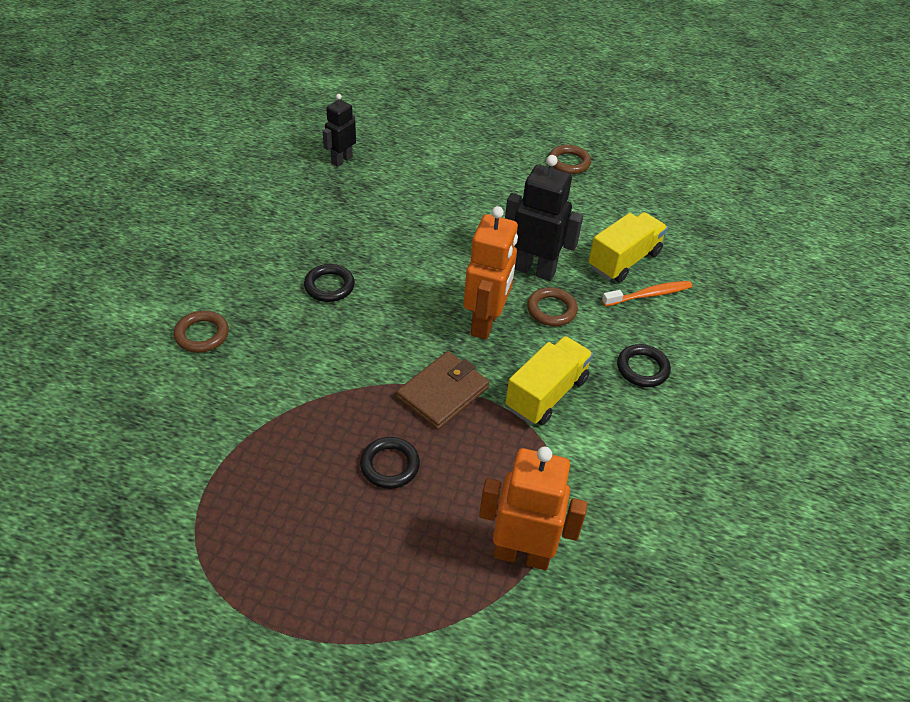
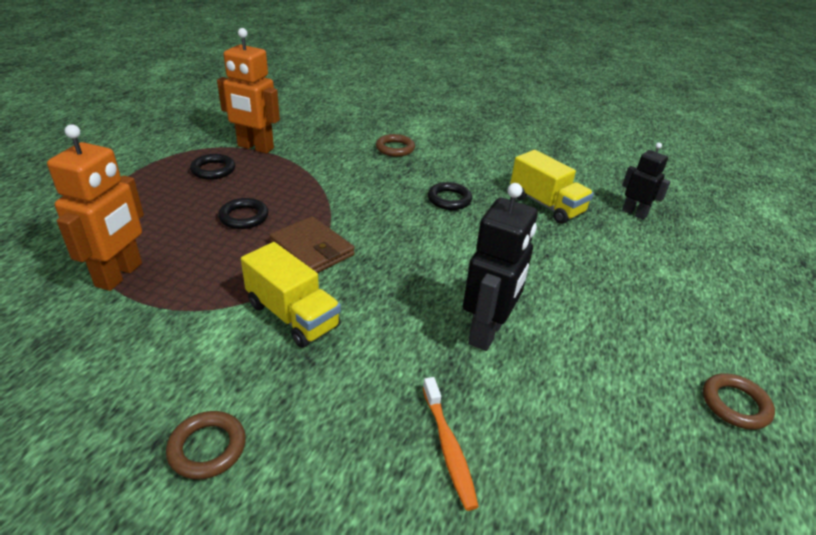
camera: 95 degrees right, 10 degrees down
orange robot [464,206,518,340] -> orange robot moved to [217,28,280,154]
brown ring [527,287,578,326] -> brown ring moved to [166,411,246,479]
yellow truck [588,212,668,282] -> yellow truck moved to [510,150,593,224]
black ring [617,344,671,387] -> black ring moved to [190,154,235,180]

